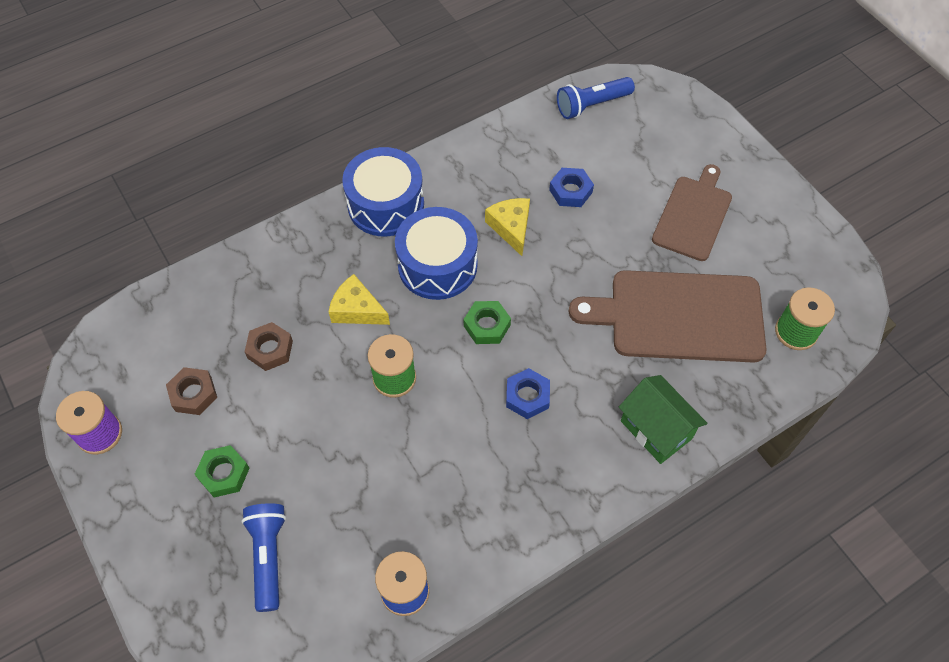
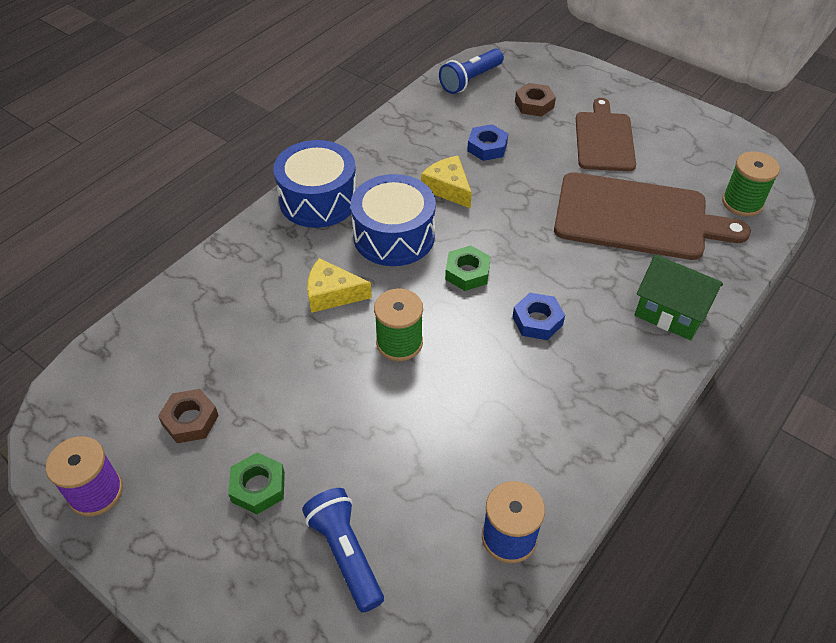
camera: 20 degrees left, 10 degrees down
brown nut [245,322,293,371] -> brown nut moved to [515,83,556,117]
brown cutting board [569,270,767,363] -> brown cutting board turned 150 degrees counterclockwise [554,172,751,260]

